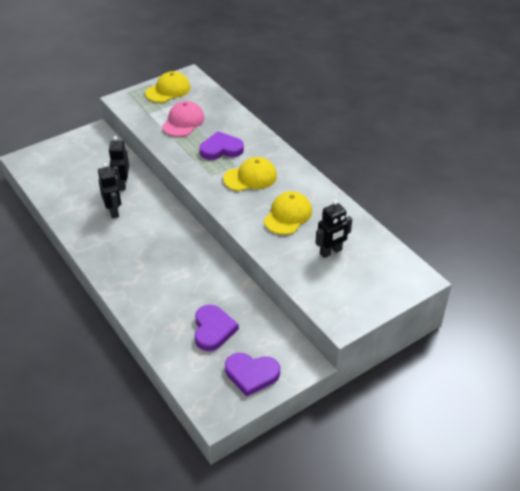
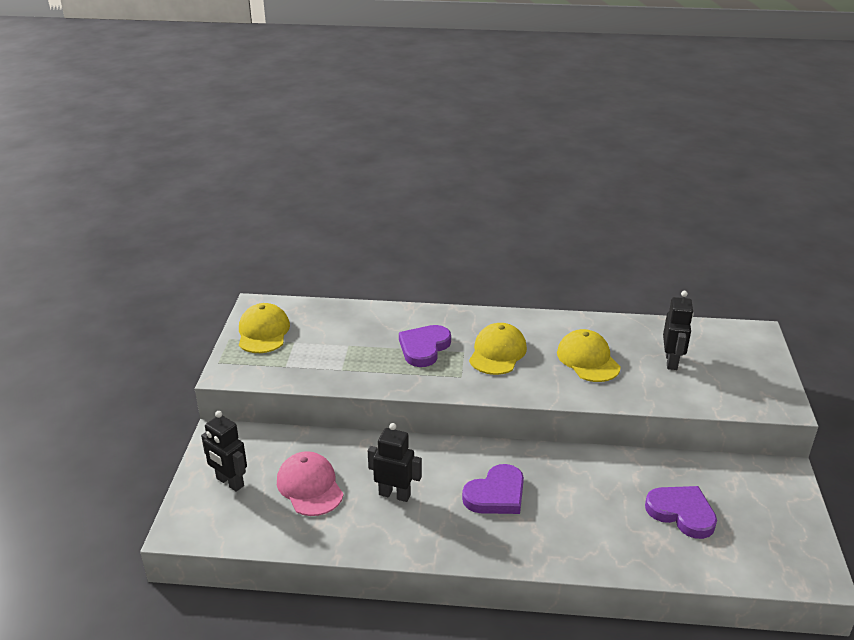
camera: 50 degrees left, 10 degrees down
black robot [108,136,129,191] -> black robot moved to [201,411,247,492]
pink cap [162,101,205,137] -> pink cap moved to [277,451,344,516]
purple heart [225,353,280,396] -> purple heart moved to [462,464,524,514]

